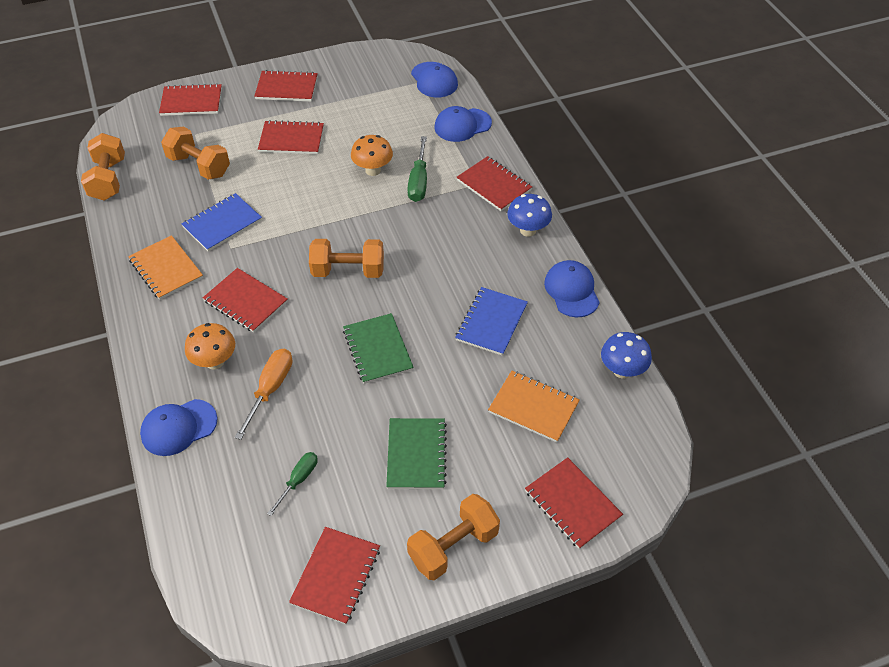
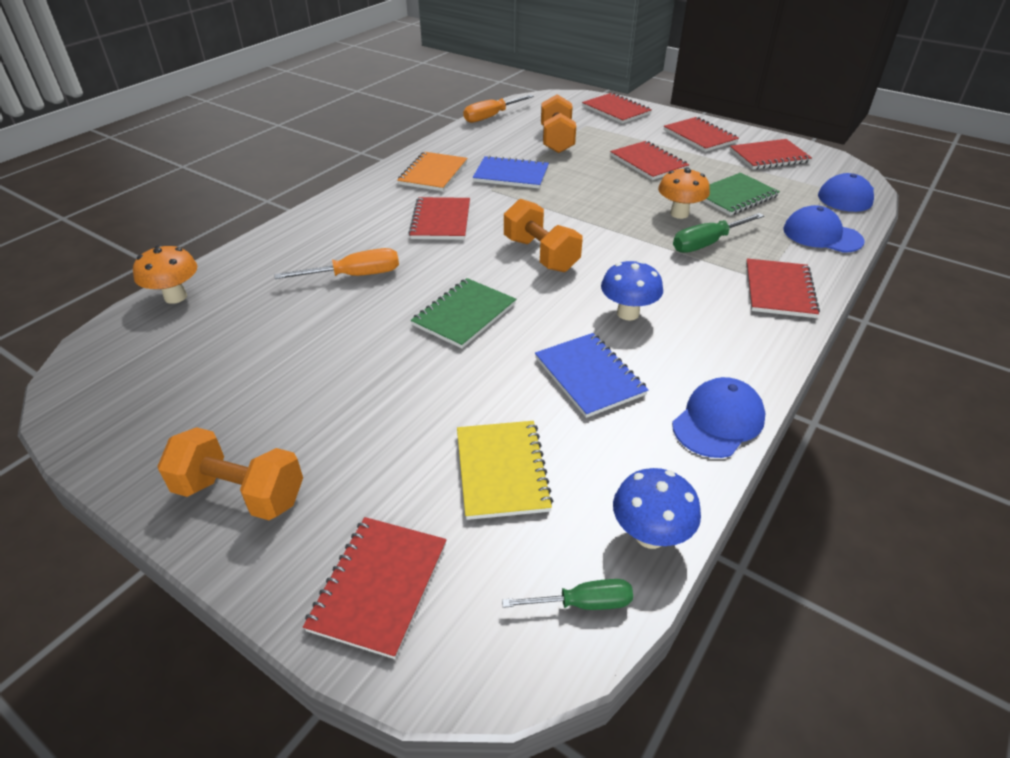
camera: 55 degrees right, 10 degrees down
orange dumbbell [81,133,125,200] -> orange screwdriver [463,95,534,123]
blue cap [140,399,218,456] -> none
orange mushroom [185,323,235,369] -> orange mushroom moved to [133,245,197,304]
green screwdriver [267,452,318,516] -> green screwdriver moved to [502,579,633,610]
red notebook [289,527,380,625] -> red notebook moved to [730,139,812,170]
green notebook [386,418,447,489] -> green notebook moved to [703,173,780,216]
blue notebook [455,287,528,356] -> blue notebook turned 75 degrees clockwise [535,333,648,418]
orange notebook [488,371,580,442] -> yellow notebook [457,421,553,520]
blue mushroom [507,194,552,237] -> blue mushroom moved to [601,260,663,320]

